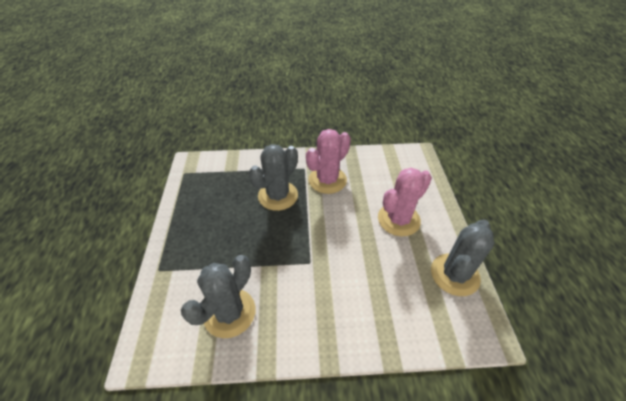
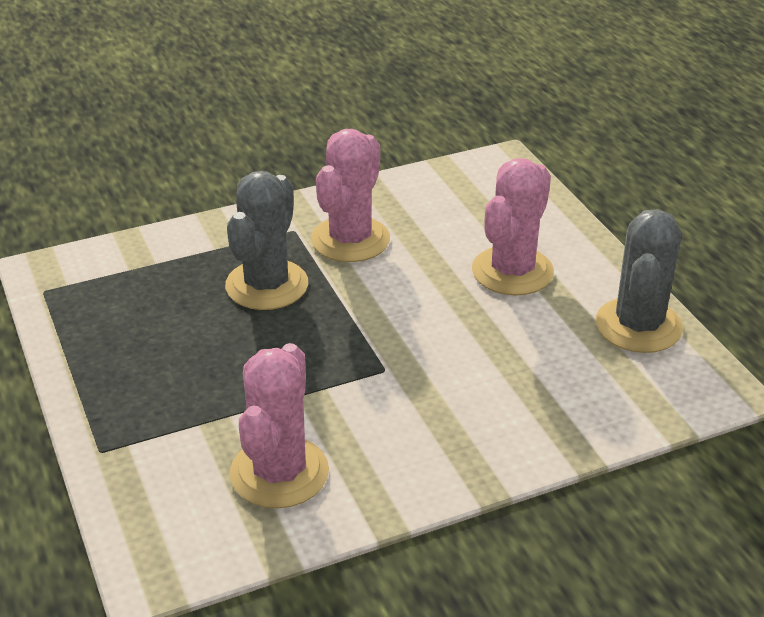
camera: 20 degrees left, 10 degrees down
grey cactus [181,255,256,338] -> pink cactus [230,343,329,509]

